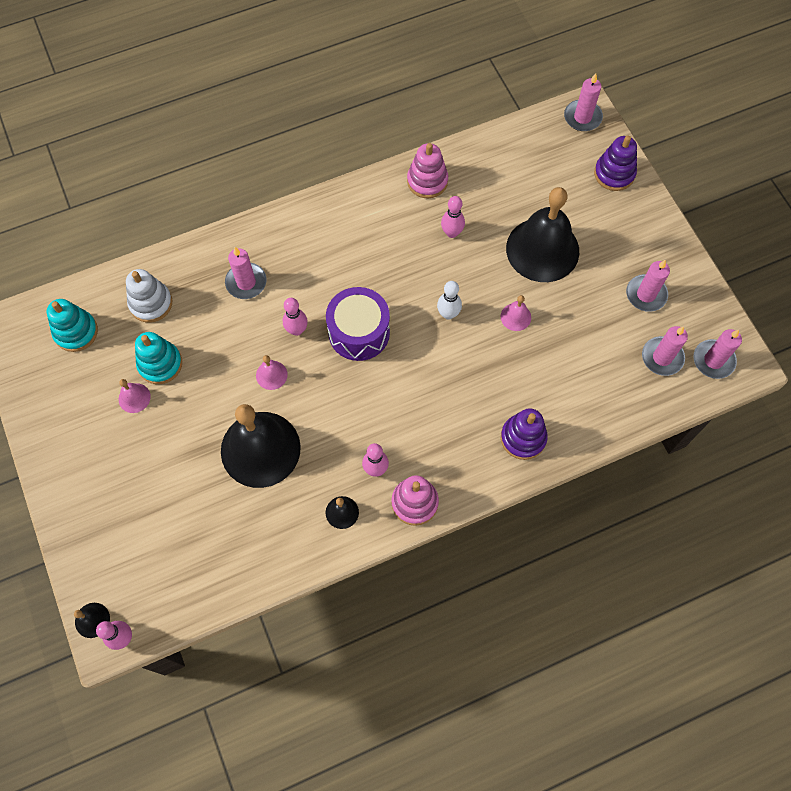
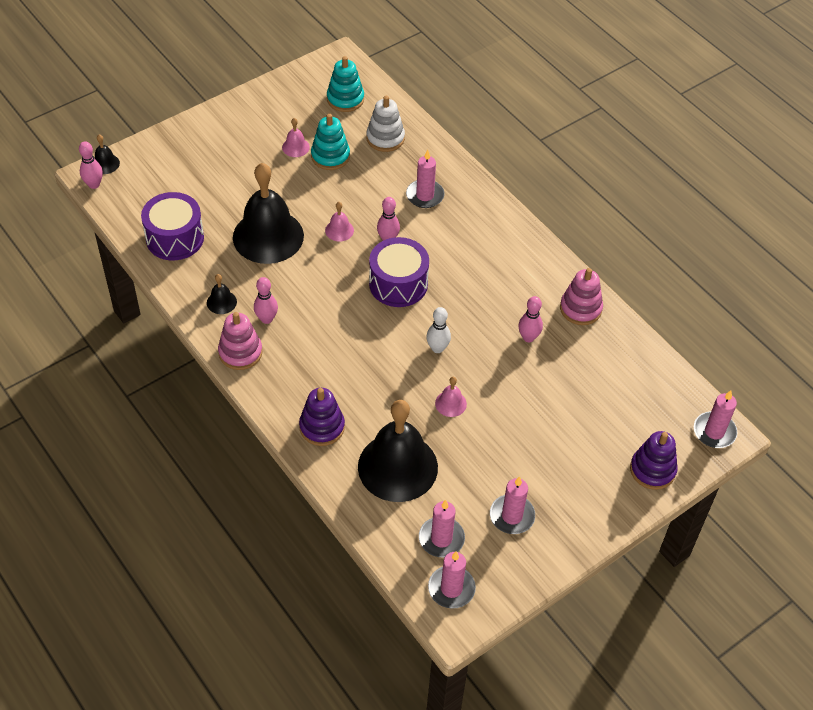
camera: 75 degrees right, 15 degrees down
black bell [506,187,579,282] -> black bell moved to [358,400,438,502]
none -> purple drum [141,192,204,260]

